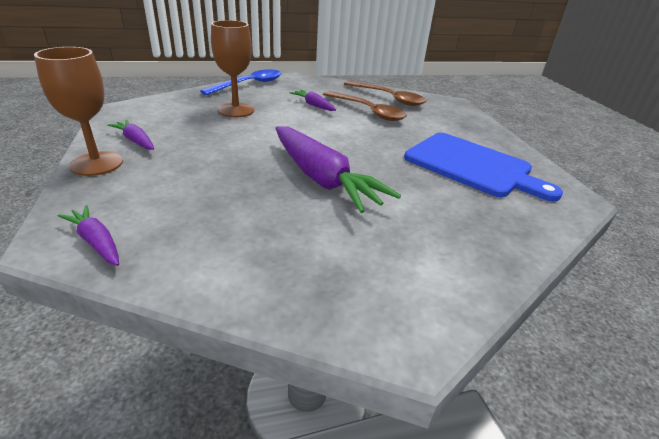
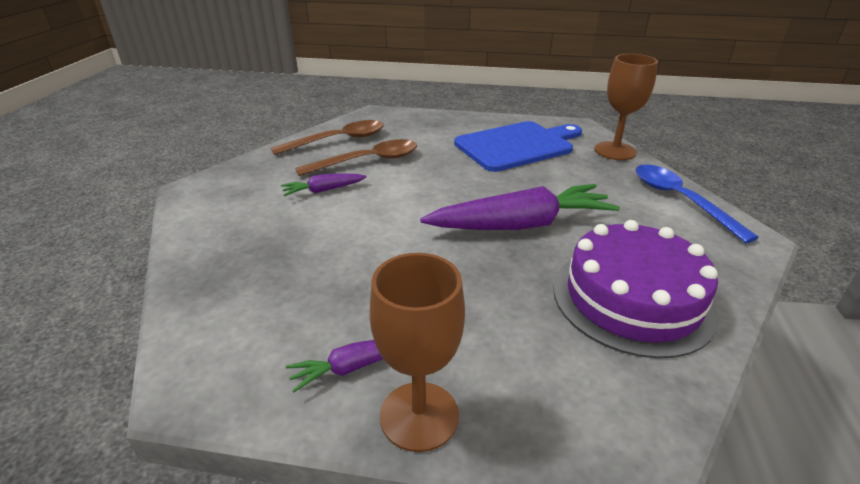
camera: 65 degrees left, 0 degrees up
purple carrot [58,205,119,266] -> none
blue spoon [200,70,282,95] -> blue spoon moved to [635,164,759,243]
brown goblet [211,20,254,117] -> brown goblet moved to [595,54,658,160]
none -> purple cake [553,220,719,359]

